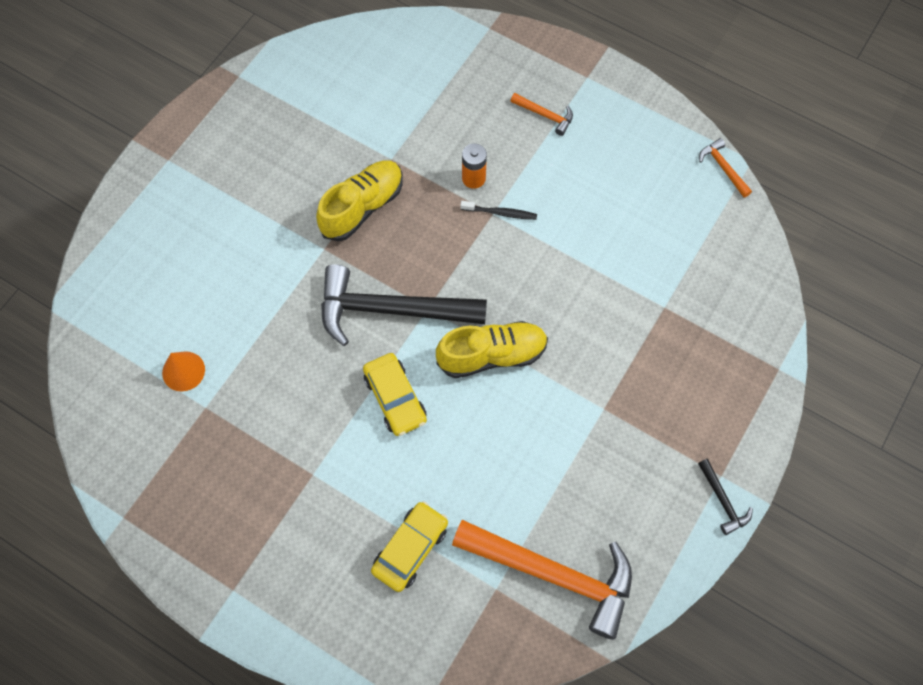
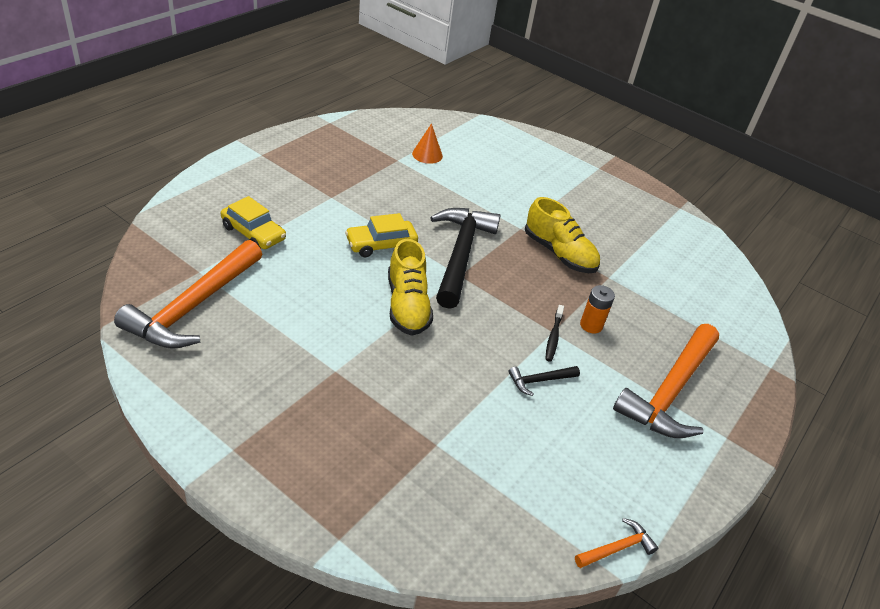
camera: 90 degrees right, 25 degrees down
orange hammer [511,93,573,136] -> orange hammer [613,324,719,438], size x2.34
black hammer [698,459,753,535] -> black hammer moved to [508,366,580,396]

